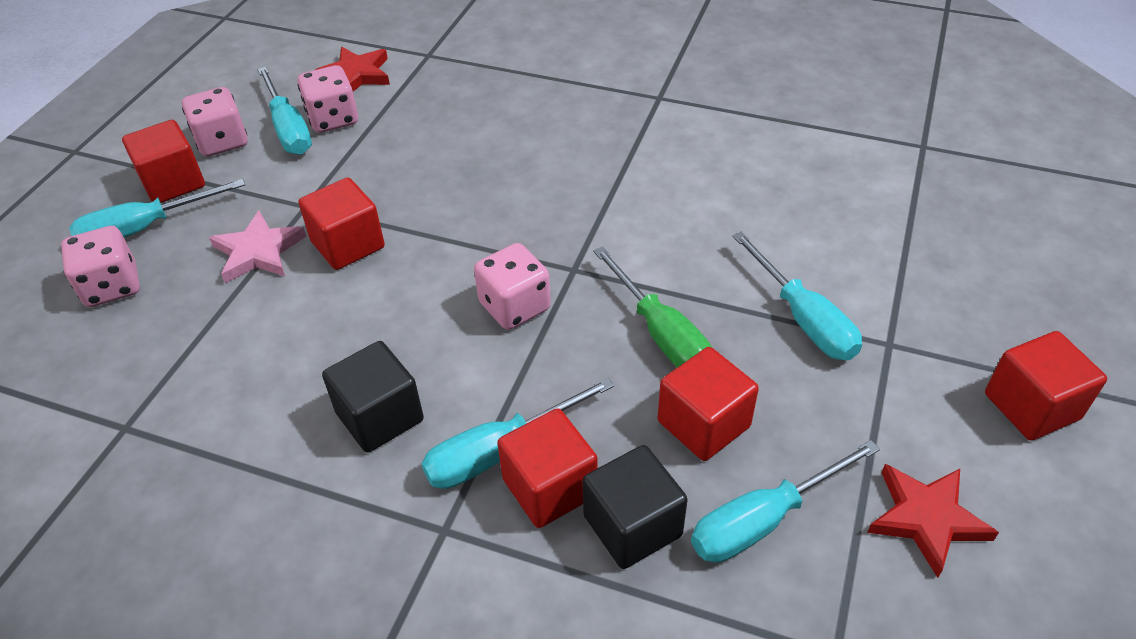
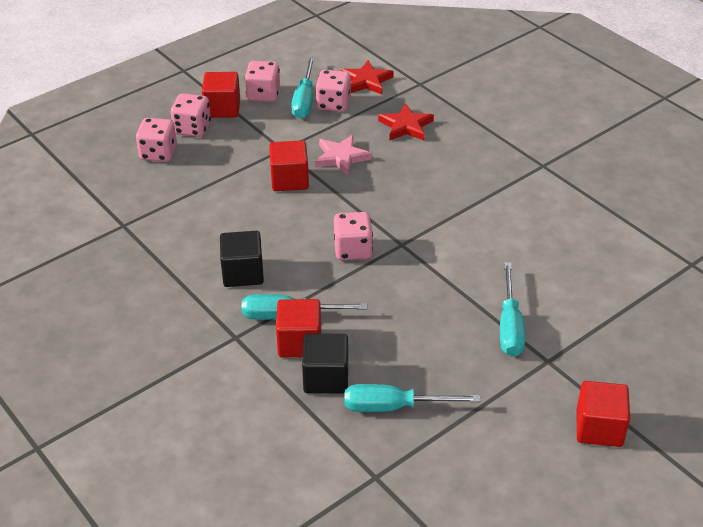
camera: 30 degrees right, 5 degrees down
turquoise screwdriver [69,179,245,237] -> pink dice [171,93,211,137]
pink star [209,211,306,283] -> pink star moved to [315,135,372,176]
green screwdriver [593,246,712,368] -> none
red cube [658,347,759,461] -> none
red star [867,464,999,578] -> red star moved to [378,103,434,141]

